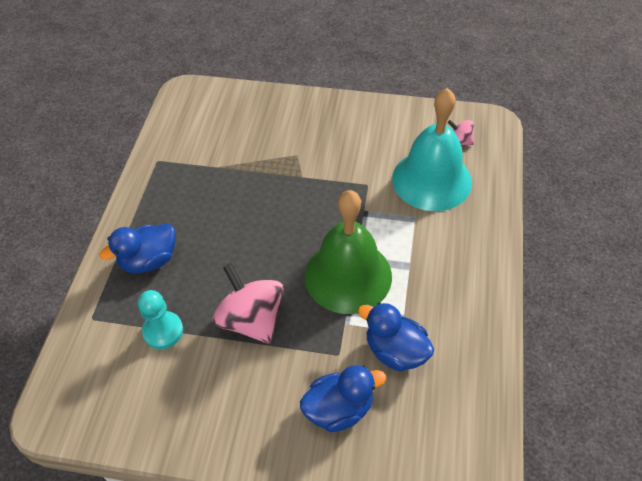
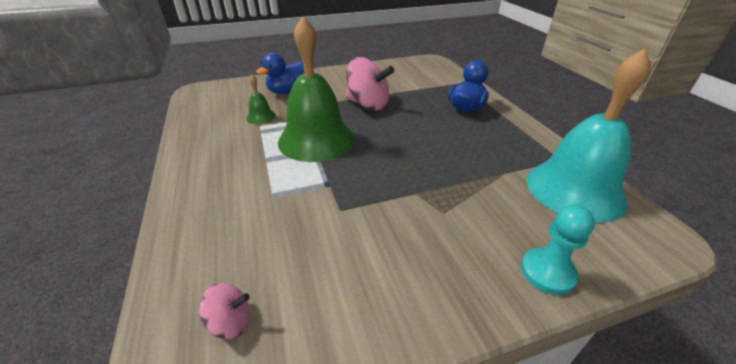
camera: 150 degrees right, 15 degrees down
turquoise pawn [138,290,183,349] -> turquoise pawn moved to [521,205,595,295]
blue duck [358,302,434,371] -> green bell [246,75,276,124]
turquoise bell [392,88,472,211] -> turquoise bell moved to [527,49,651,223]

